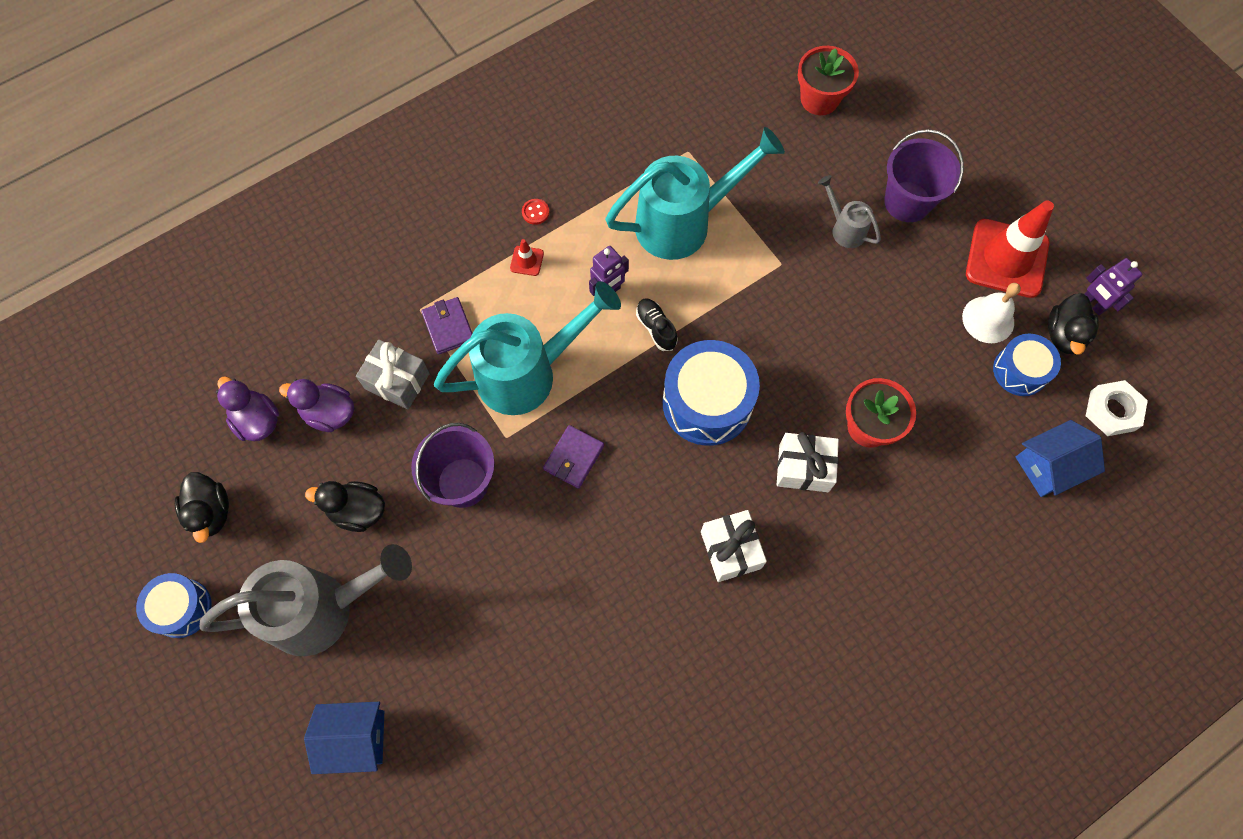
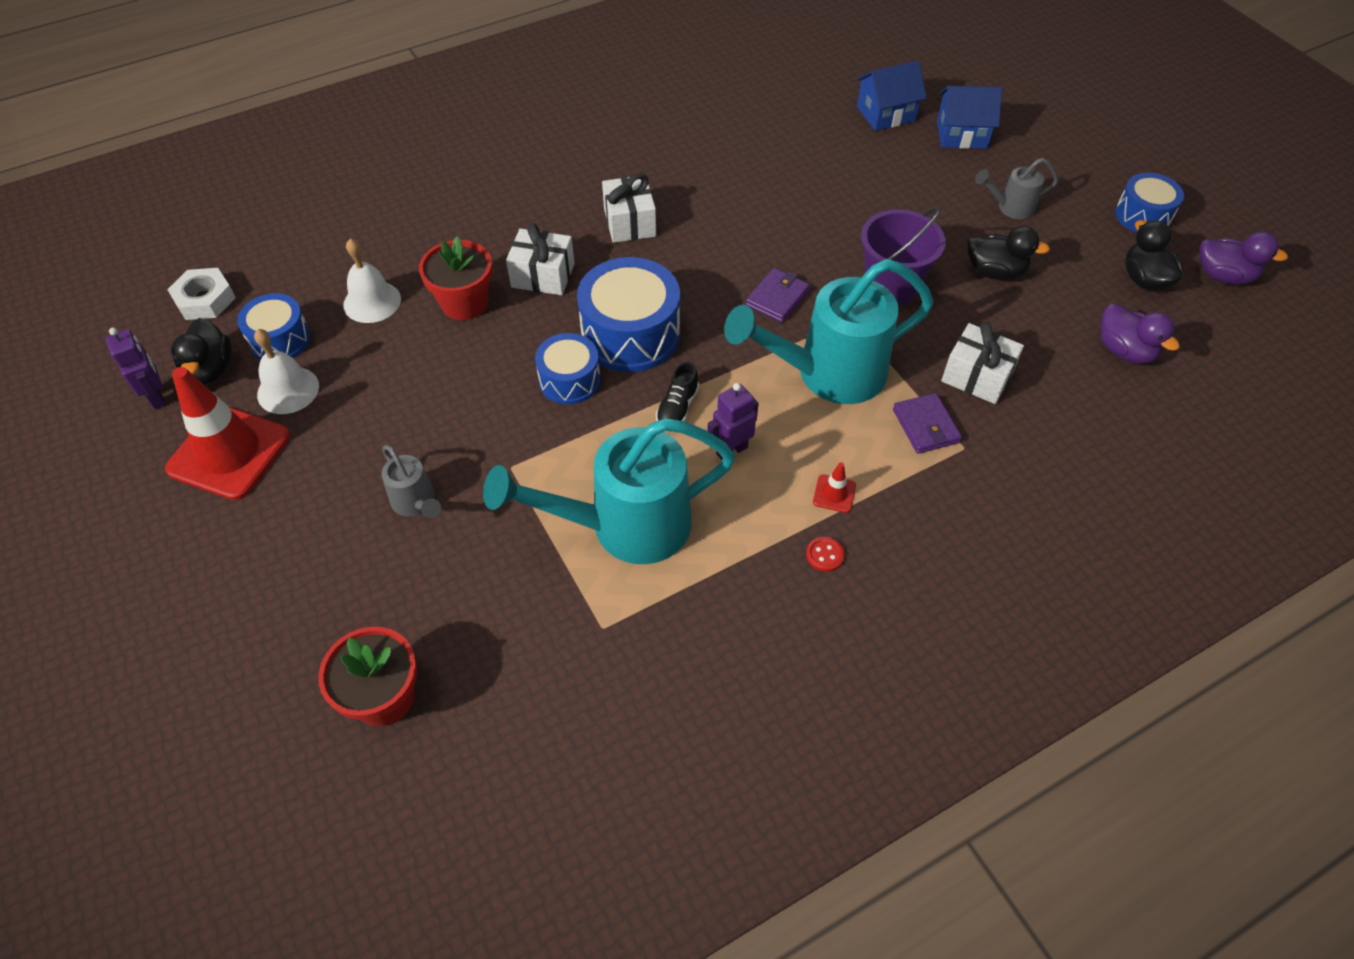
camera: 175 degrees left, 15 degrees down
grey watering can [199,544,412,656] -> grey watering can [975,158,1059,219], size x0.47
purple duck [279,379,354,432] -> purple duck moved to [1200,232,1288,285]
grey gift [356,339,430,409] -> white gift [941,322,1024,404]
black shoe [636,298,678,351] -> black shoe turned 45 degrees clockwise [656,361,699,421]
purple bucket [884,129,964,222] -> none
blue house [1016,420,1105,497] -> blue house moved to [856,61,927,131]
black duck [1048,293,1099,355] -> black duck turned 150 degrees clockwise [171,318,232,384]
none -> white bell [343,239,401,323]
none -> blue drum [535,333,601,404]

